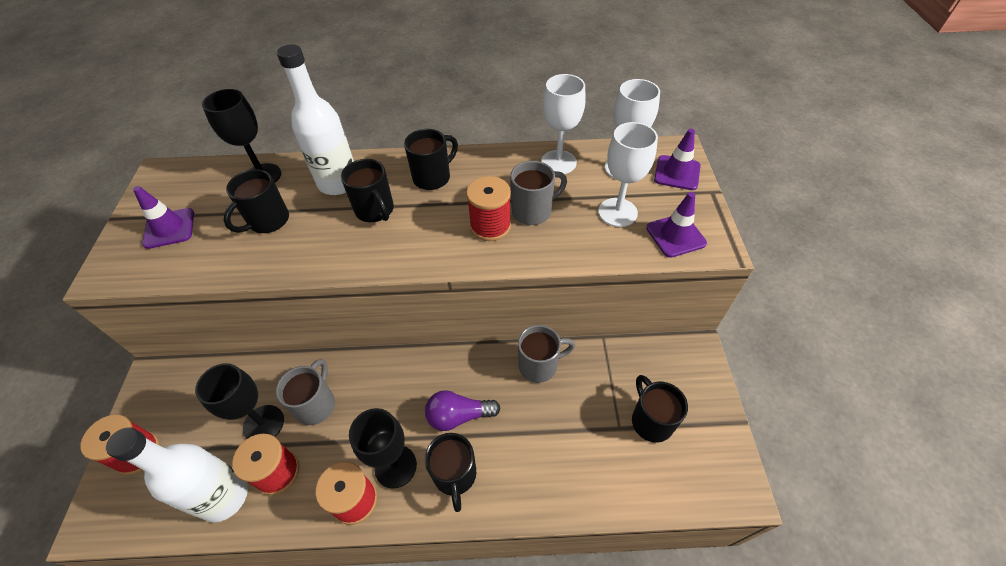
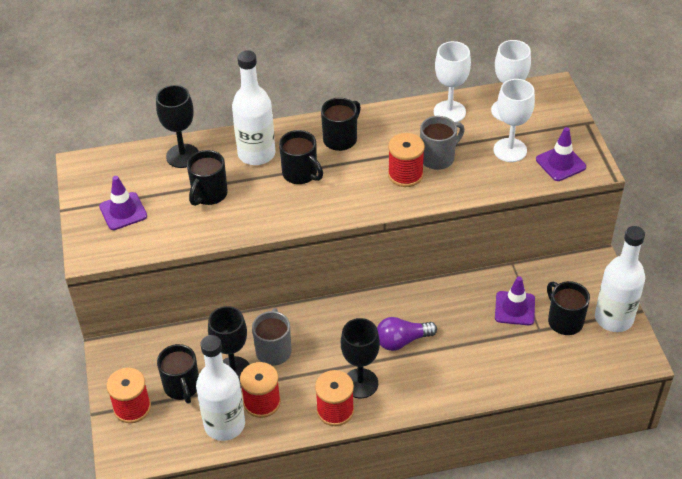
camera: 10 degrees left, 5 degrees down
black mug [425,433,476,512] -> black mug moved to [157,344,199,404]
grey mug [518,325,575,383] -> none
purple traffic cone [654,129,701,190] -> purple traffic cone moved to [495,276,535,325]
none -> white bottle [595,226,645,332]

